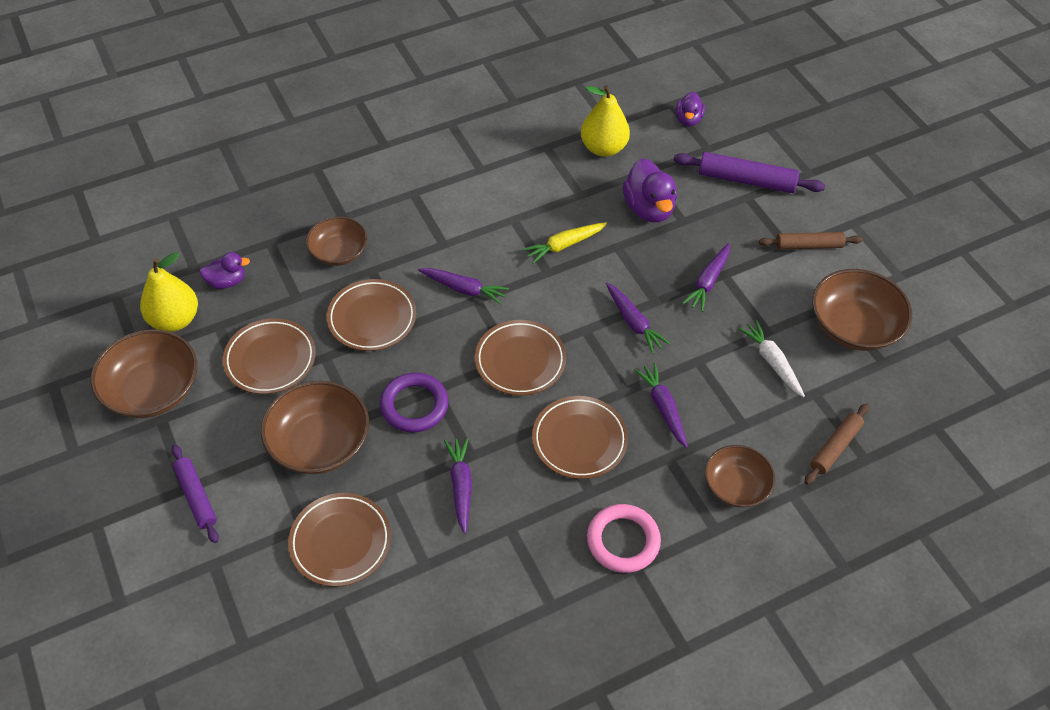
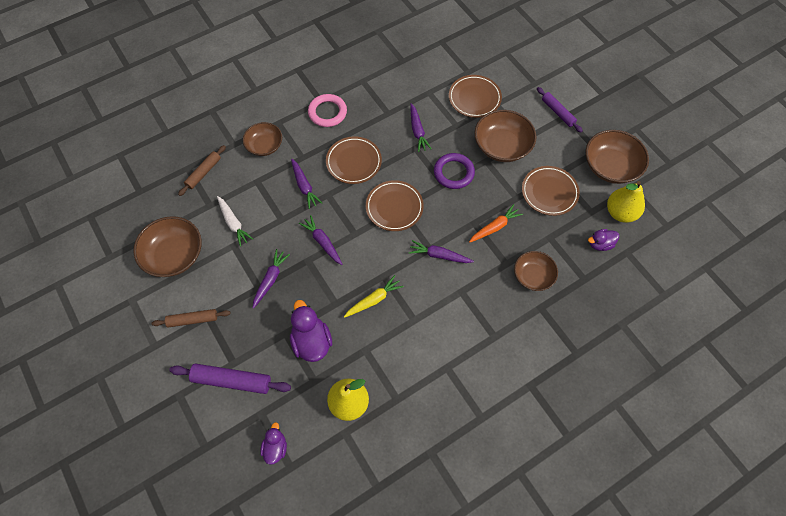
camera: 175 degrees right, 10 degrees up
brown plate [327,279,416,351] -> orange carrot [469,204,523,243]

